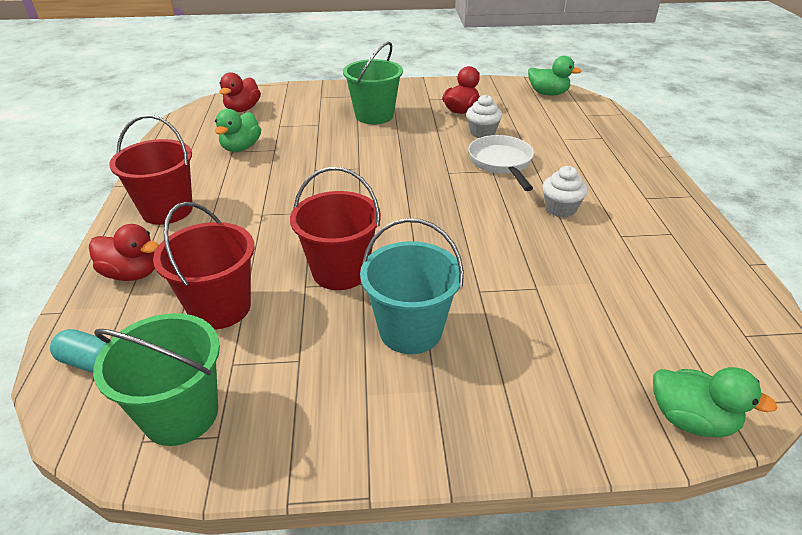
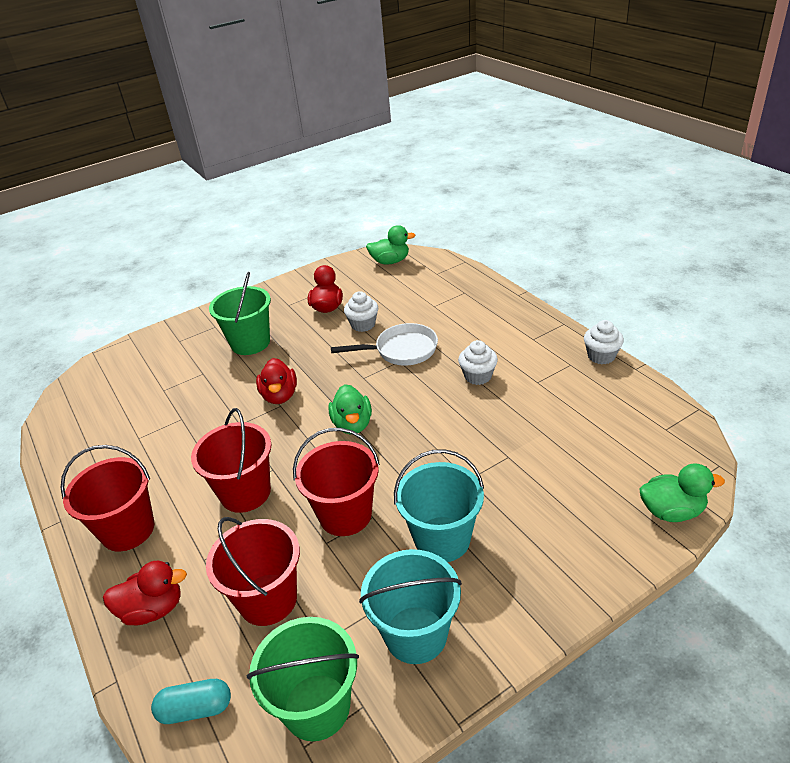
camera: 25 degrees left, 0 degrees up
green duck [215,109,261,152] -> green duck moved to [328,384,372,434]
red duck [219,72,261,112] -> red duck moved to [256,358,297,404]
white pan [468,135,534,191] -> white pan turned 120 degrees clockwise [331,323,438,365]
none -> red bucket [191,408,272,513]
none -> turquoise bucket [359,549,462,664]
none -> white cupcake [584,320,624,364]

